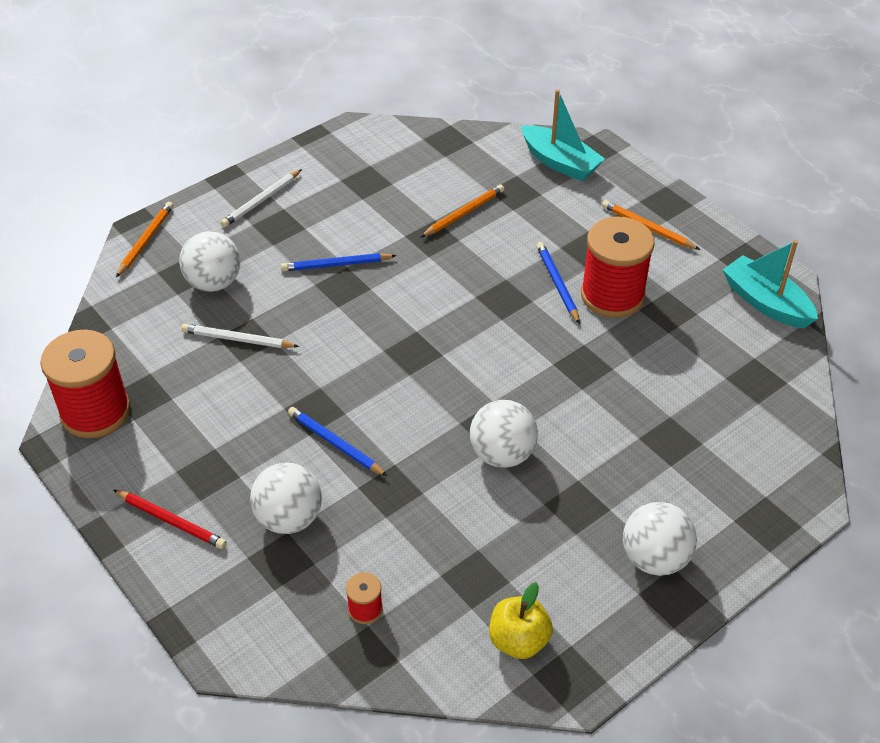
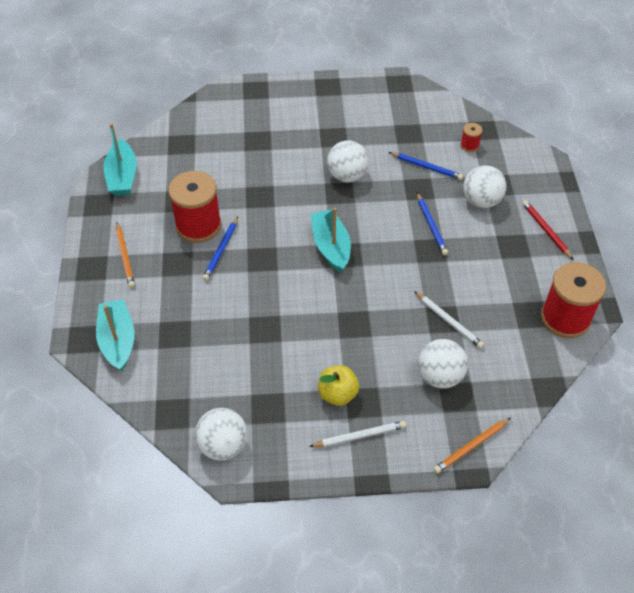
camera: 145 degrees left, 5 degrees up
blue pencil [281,253,397,271] -> blue pencil moved to [389,152,463,180]
orange pencil [421,185,504,237] -> none
yellow apple [489,582,553,659] -> yellow apple moved to [318,366,359,406]
white ball [623,502,697,576] -> white ball moved to [195,408,247,460]
none -> turquoise boat [311,208,351,273]

